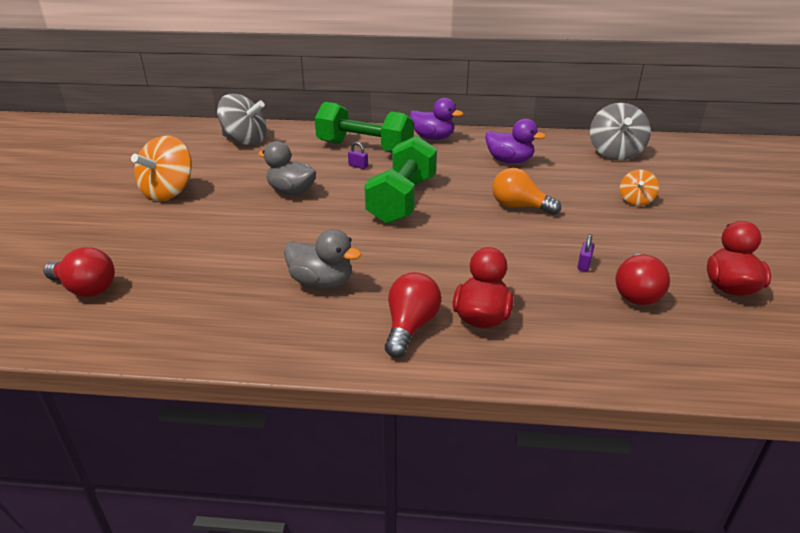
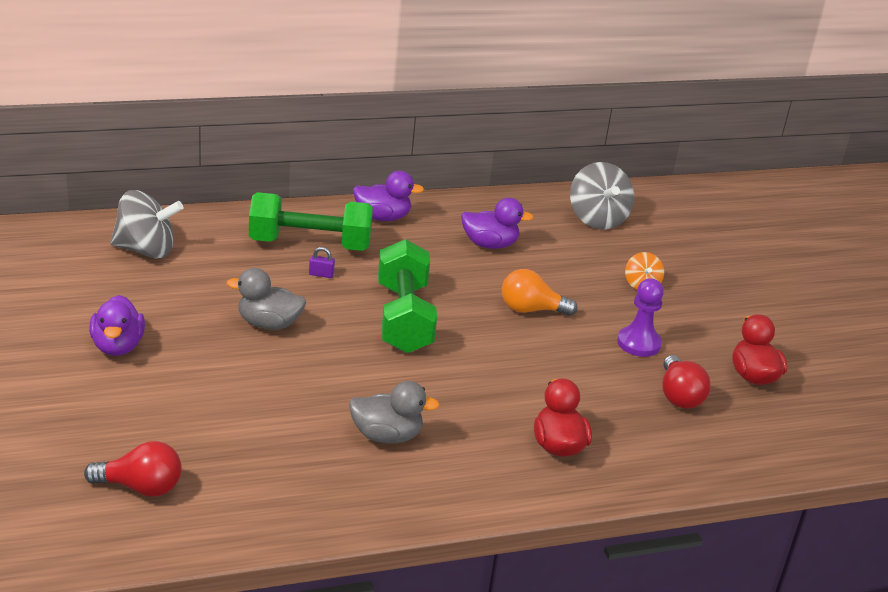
camera: 25 degrees left, 0 degrees up
orange spinning top [131,136,192,201] -> purple duck [89,295,145,356]
red light bulb [385,272,441,358] -> none
purple padlock [577,234,595,271] -> none
none -> purple pawn [617,278,664,357]

